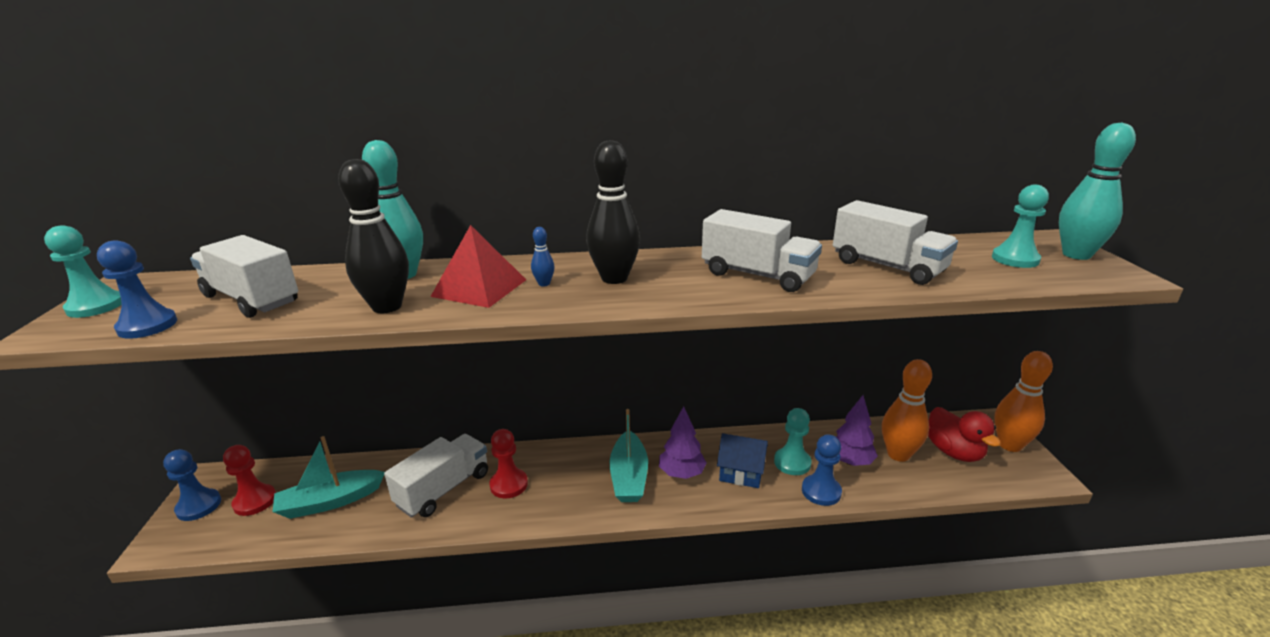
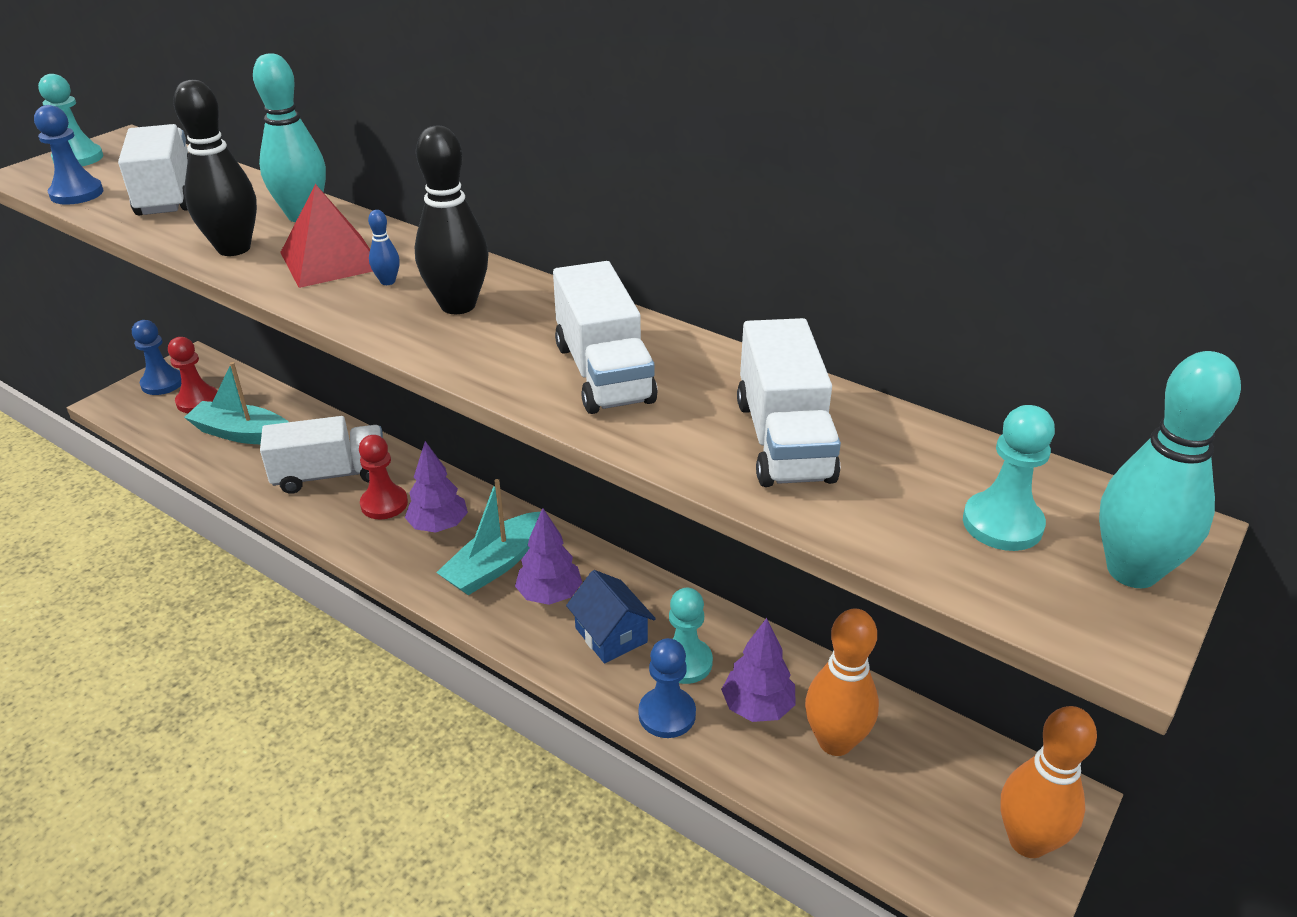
camera: 40 degrees right, 10 degrees up
red duck [928,407,1001,462] -> none
none -> purple tree [405,441,468,533]

